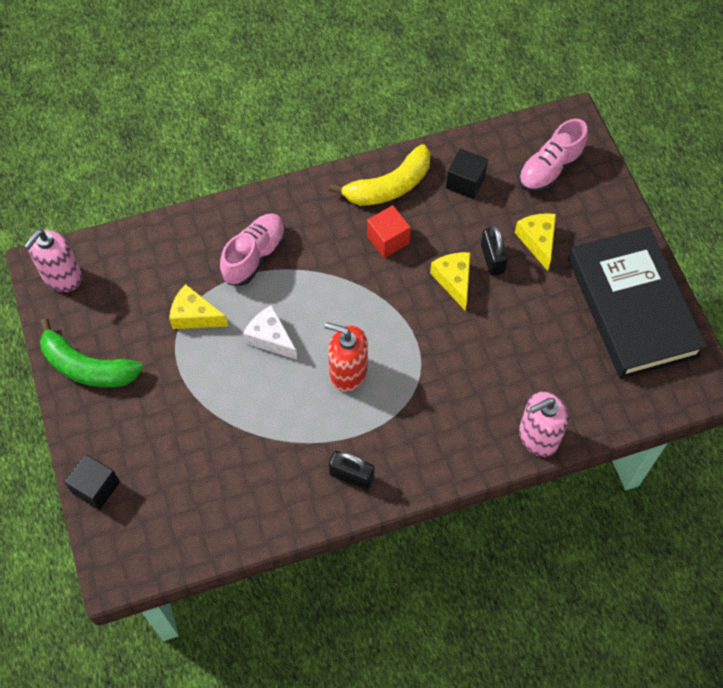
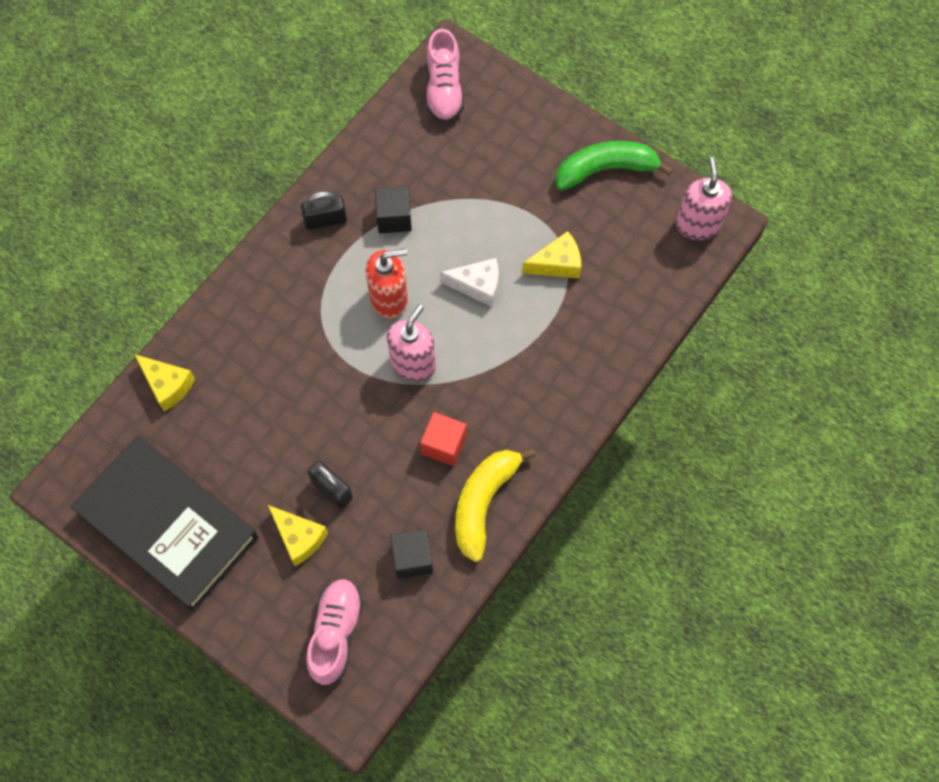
camera: 145 degrees right, 5 degrees up
black cube [64,454,120,510] -> black cube moved to [375,186,412,233]
pink shoe [220,213,286,286] -> pink shoe moved to [426,29,464,124]
yellow cheese [430,252,471,310] -> yellow cheese moved to [134,354,195,412]
pink soap dispenser [519,392,568,457] -> pink soap dispenser moved to [387,304,436,382]

